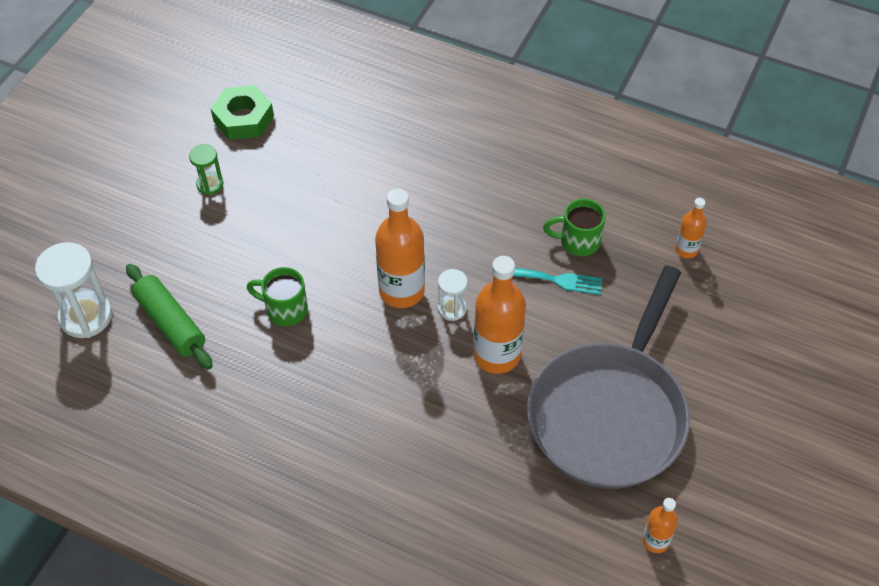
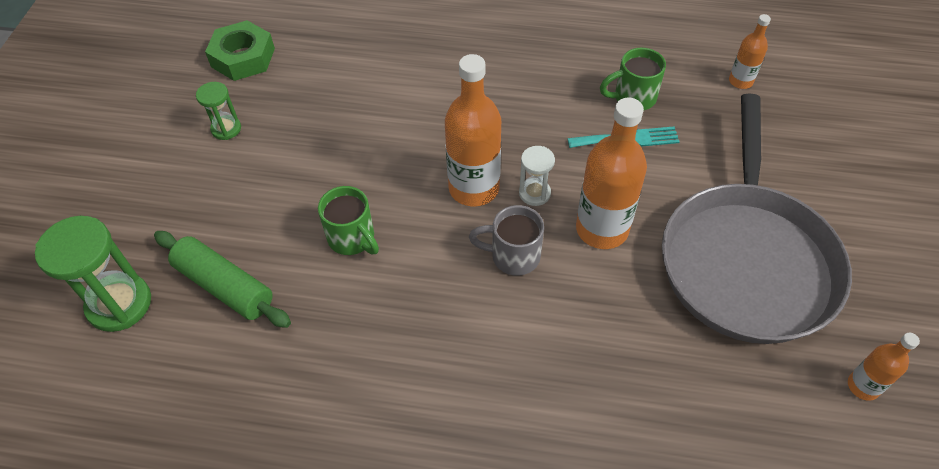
camera: 15 degrees left, 0 degrees up
white hourglass [35,242,112,338] -> green hourglass [35,216,151,332]
green mug [247,267,308,326] -> green mug turned 135 degrees counterclockwise [318,186,379,255]
none -> grey mug [469,205,544,276]

